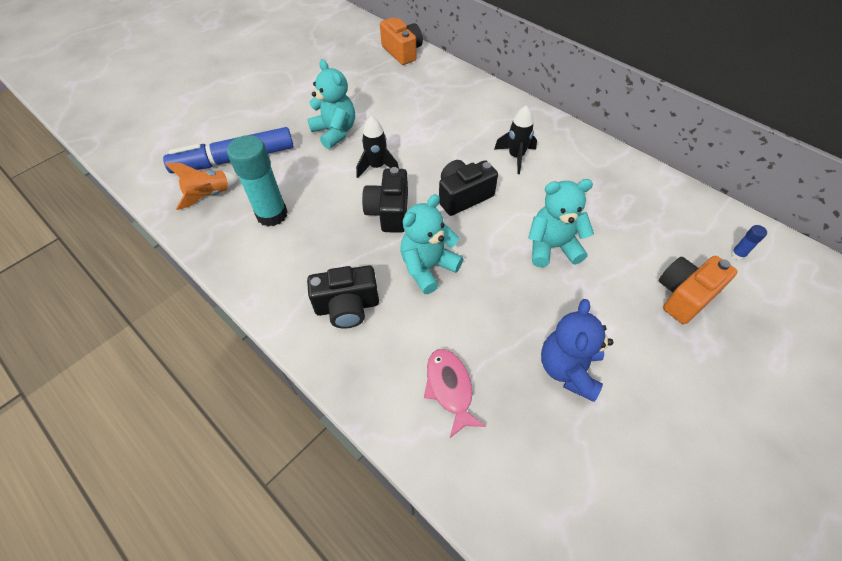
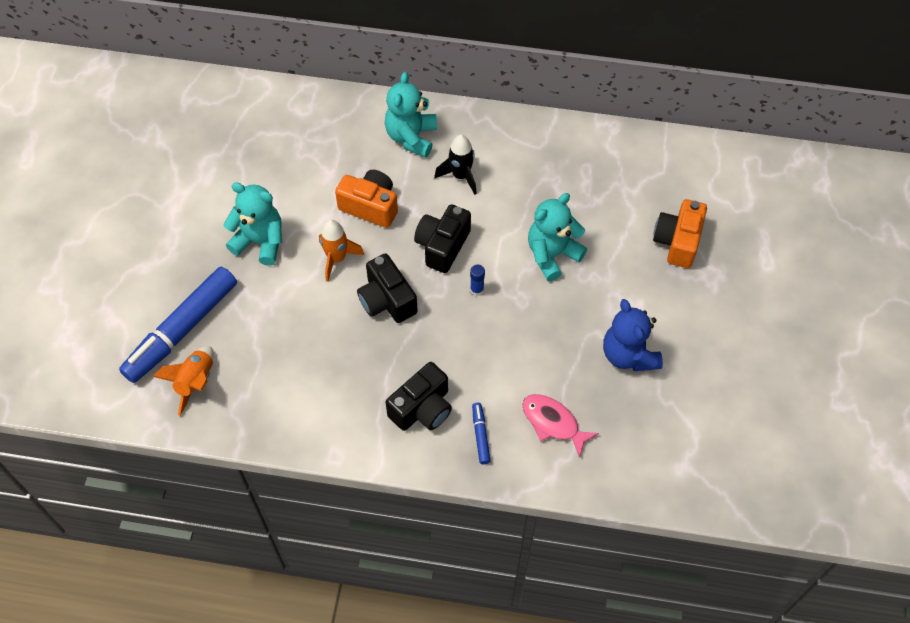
camera: 35 degrees left, 5 degrees up
turquoise glue stick [227,135,288,227] -> none
black rocket [356,116,399,178] -> orange rocket [319,220,364,282]
orange camera [380,17,423,65] -> orange camera moved to [335,170,398,228]
turquoise teddy bear [400,194,463,294] -> turquoise teddy bear moved to [384,72,437,158]
blue glue stick [730,225,767,261] -> blue glue stick moved to [470,265,485,296]
none -> blue marker [472,403,490,464]

